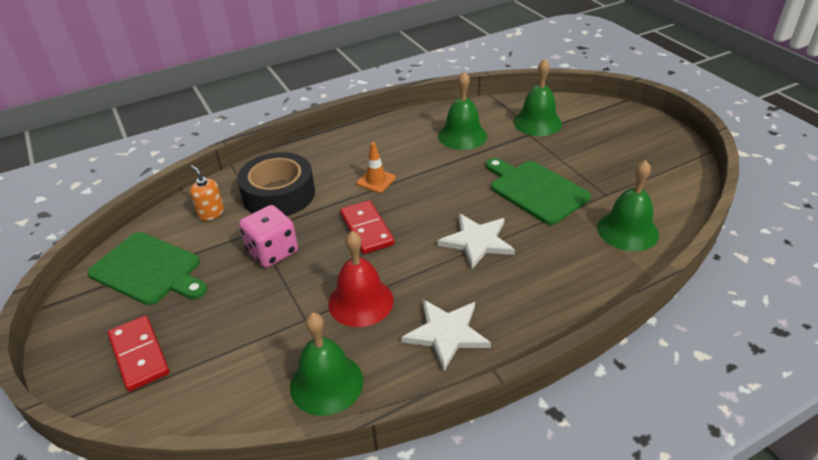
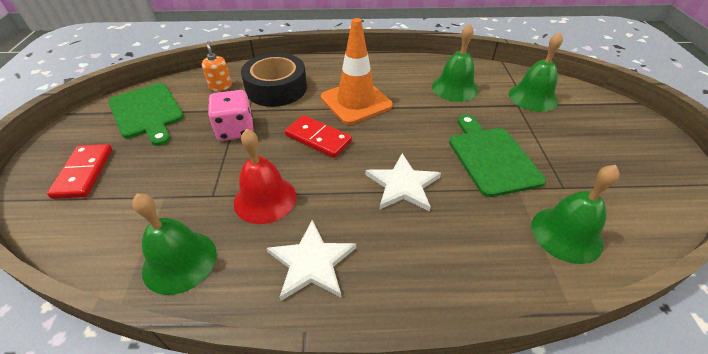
camera: 25 degrees right, 5 degrees up
red domino [340,200,395,254] -> red domino turned 60 degrees counterclockwise [285,115,352,158]
orange traffic cone [357,142,396,193] -> orange traffic cone [321,18,393,125], size x2.07

